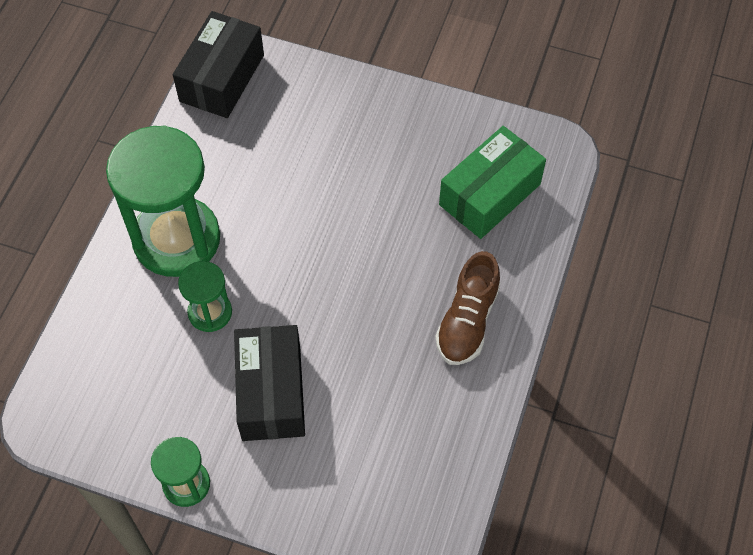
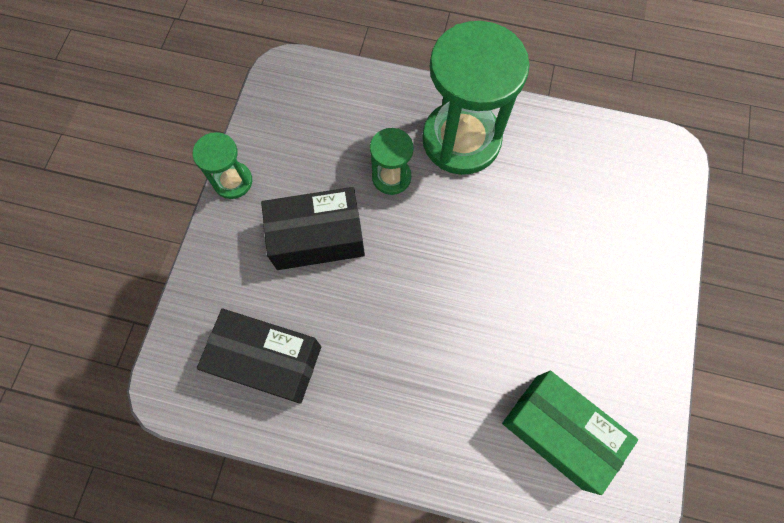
camera: 85 degrees right, 10 degrees up
black box [173,11,264,118] -> black box moved to [197,309,321,404]
brown shoe [435,251,500,365] -> none

